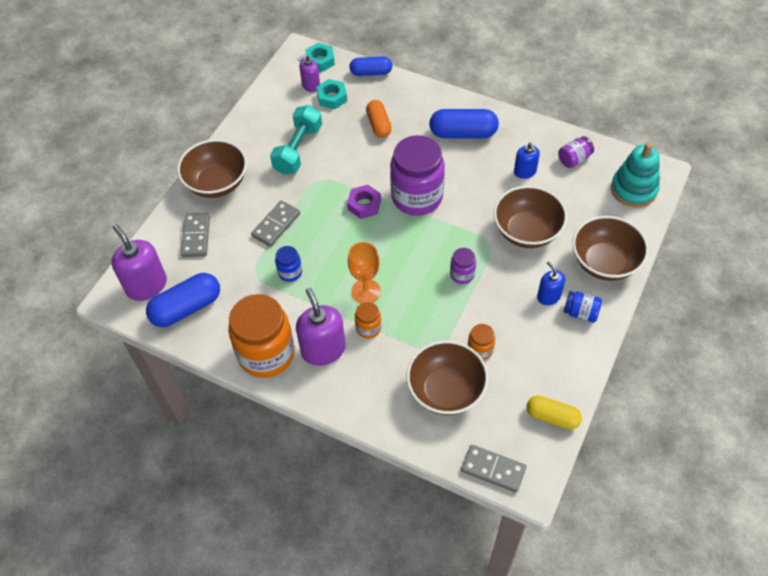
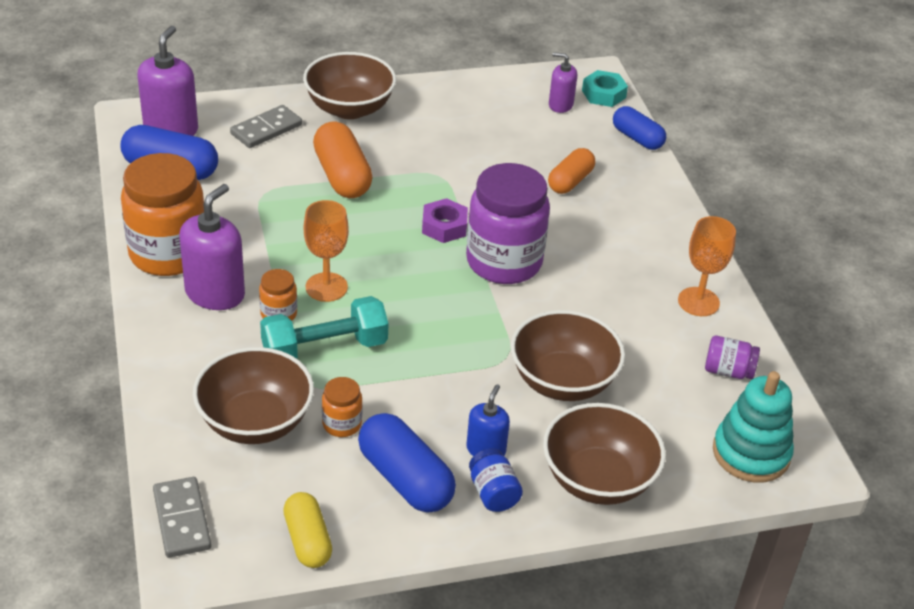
camera: 45 degrees right, 15 degrees down
grey domino [251,201,300,247] -> orange capsule [313,122,373,198]
turquoise dumbbell [270,105,322,175] -> turquoise dumbbell moved to [260,296,388,359]
blue jar [275,246,302,282] -> none
turquoise nut [316,79,347,109] -> none
blue capsule [429,109,499,138] -> blue capsule moved to [358,413,456,513]
purple jar [450,248,476,284] -> none
blue soap dispenser [514,142,540,179] -> none
none -> orange goblet [678,216,736,316]

